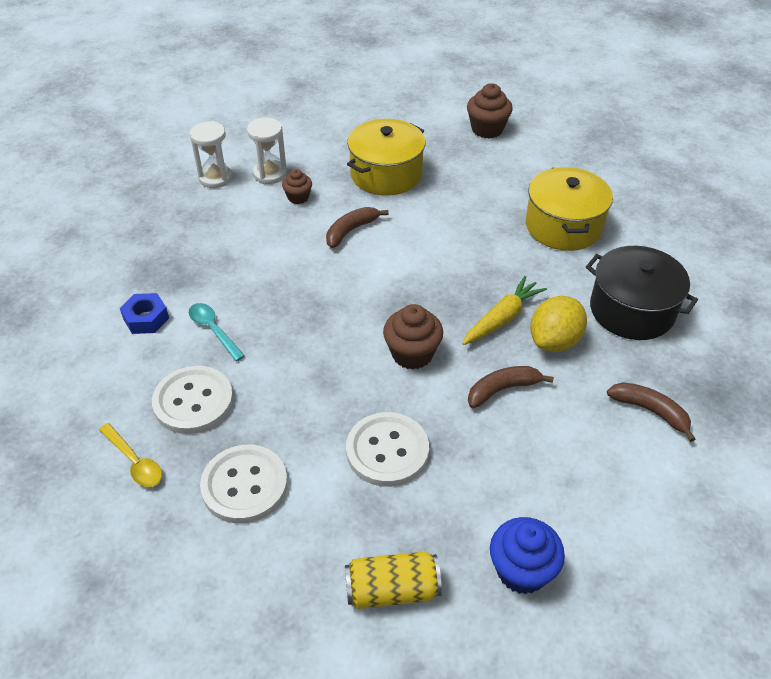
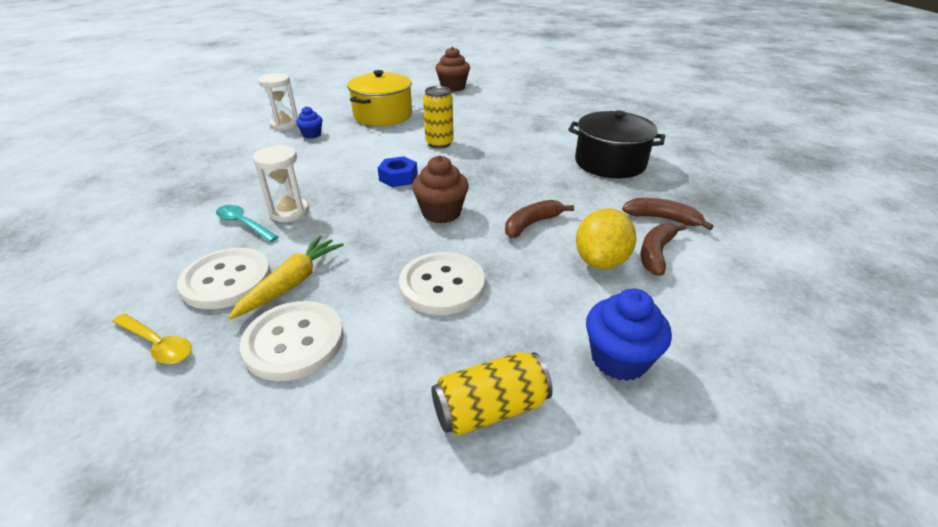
camera: 15 degrees left, 10 degrees down
blue nut [120,293,169,334] -> blue nut moved to [378,156,418,187]
white hourglass [190,121,233,188] -> white hourglass moved to [253,145,309,222]
brown cupcake [282,169,312,204] -> blue cupcake [296,106,323,138]
brown banana [326,207,389,248] -> brown banana moved to [641,223,687,276]
yellow carrot [462,276,547,345] -> yellow carrot moved to [228,236,344,319]
yellow pot [526,167,613,251] -> none
yellow lemon [530,296,587,352] -> yellow lemon moved to [576,208,637,269]
none -> yellow can [423,86,454,149]

